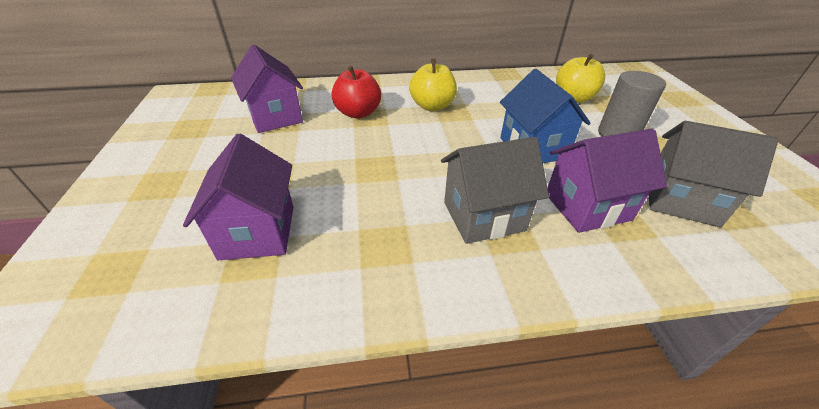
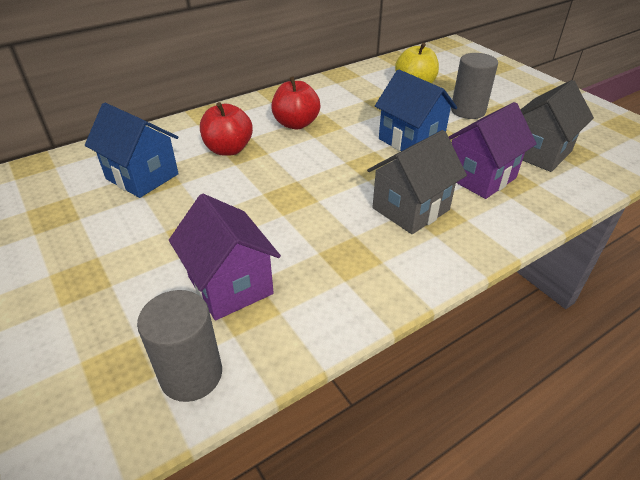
camera: 25 degrees left, 0 degrees up
purple house [231,45,303,133] -> blue house [85,103,179,198]
yellow apple [409,59,457,111] -> red apple [271,76,320,129]
grey house [649,121,778,227] -> grey house turned 45 degrees counterclockwise [520,80,594,172]
none -> grey cylinder [137,290,222,402]

